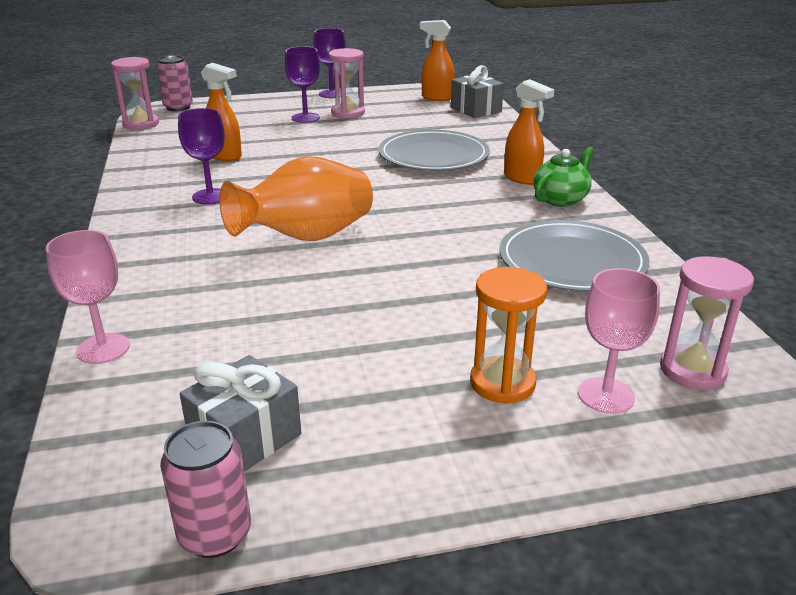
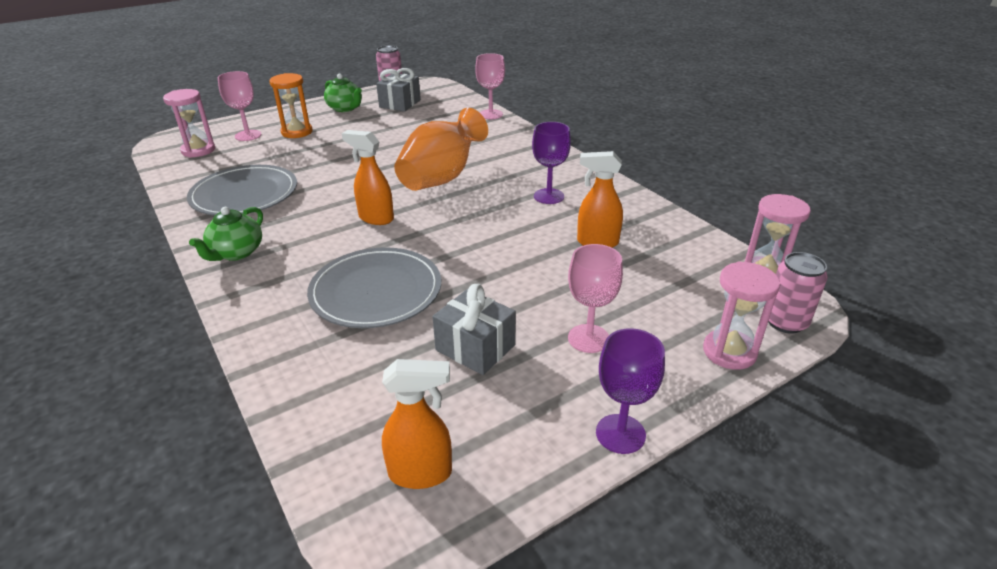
camera: 160 degrees right, 5 degrees up
purple goblet [285,46,320,123] -> pink goblet [568,244,623,353]
pink hourglass [328,48,365,119] -> pink hourglass moved to [703,261,780,370]
grey gift [451,65,504,118] -> grey gift moved to [433,284,516,375]
orange spray bottle [504,79,554,185] -> orange spray bottle moved to [342,130,394,225]
none -> green teapot [324,74,362,112]

